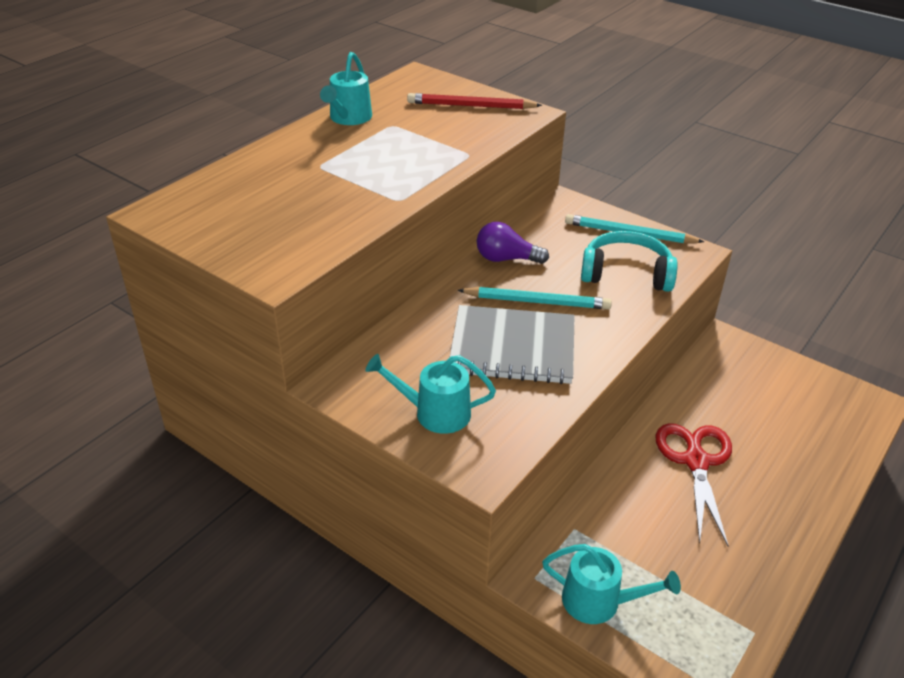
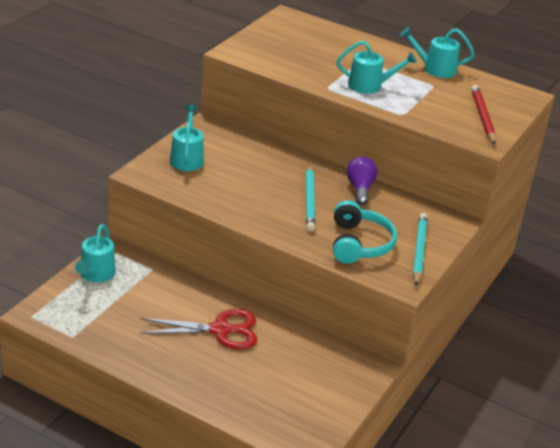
camera: 80 degrees right, 5 degrees down
grey notebook [449,305,574,384] -> none
none -> turquoise watering can [337,41,417,94]

